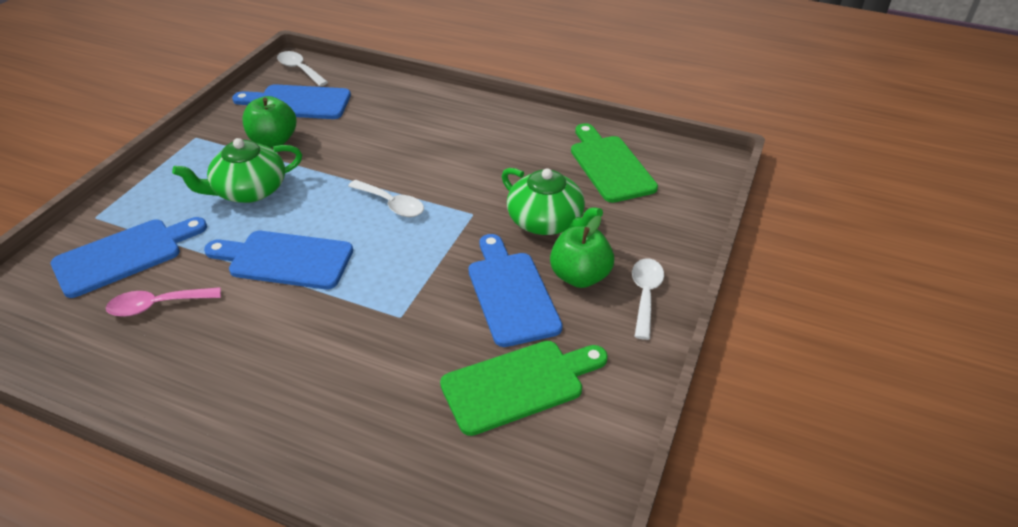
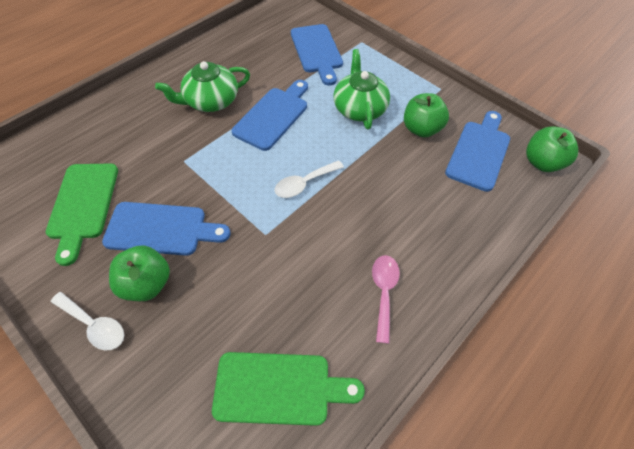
camera: 110 degrees right, 15 degrees up
pink spoon [106,287,221,317] -> pink spoon moved to [372,255,400,344]
white spoon [277,51,328,86] -> green apple [526,126,578,172]
green teapot [502,168,603,235] -> green teapot moved to [155,61,250,112]

